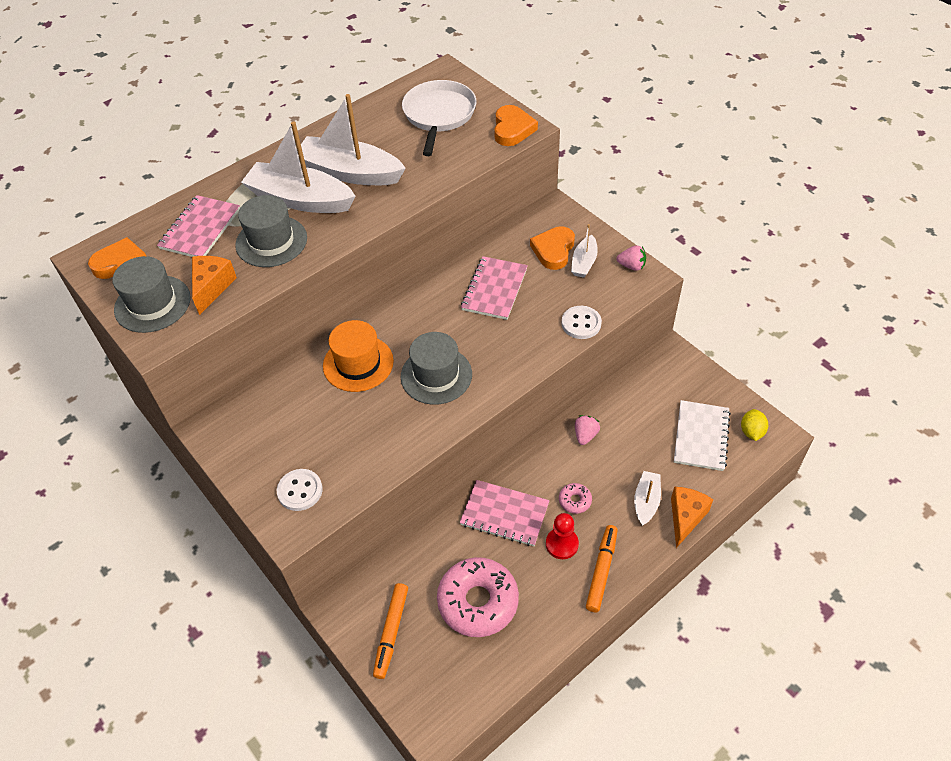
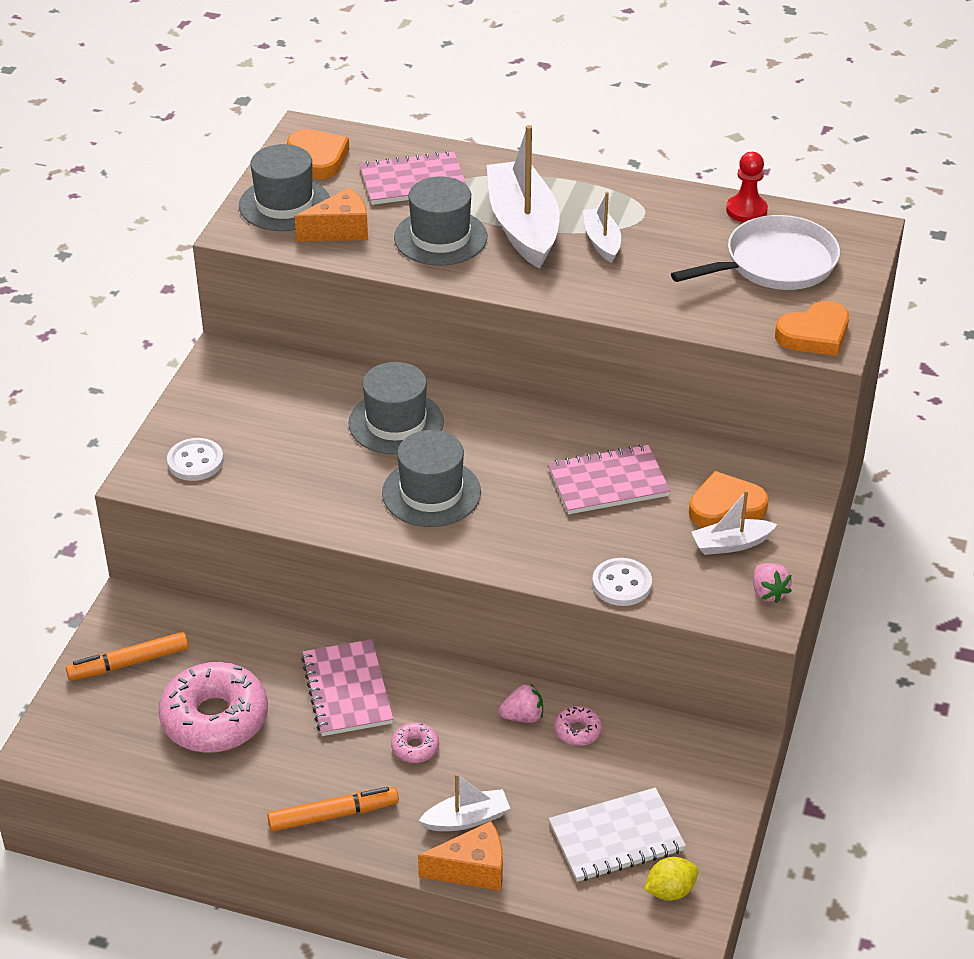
camera: 55 degrees right, 10 degrees down
white boat [297,94,406,185] -> white boat [583,192,621,263], size x0.50
orange hat [323,320,394,392] -> grey hat [348,362,444,455]
red pawn [546,513,579,559] -> red pawn moved to [726,152,768,222]
none -> pink donut [554,706,602,746]

